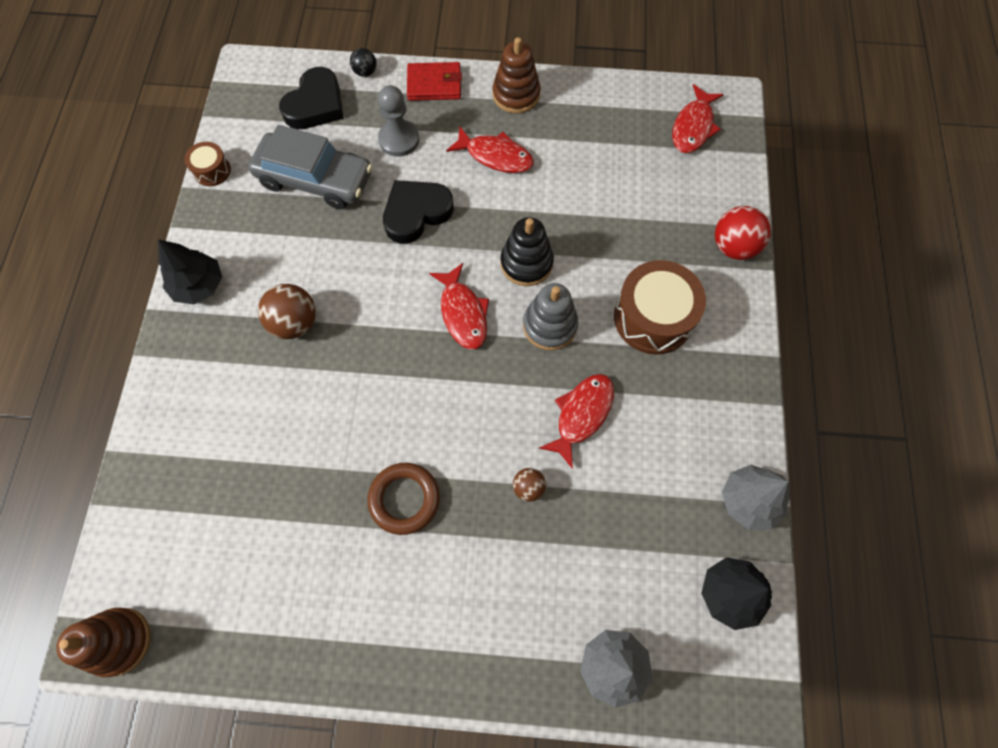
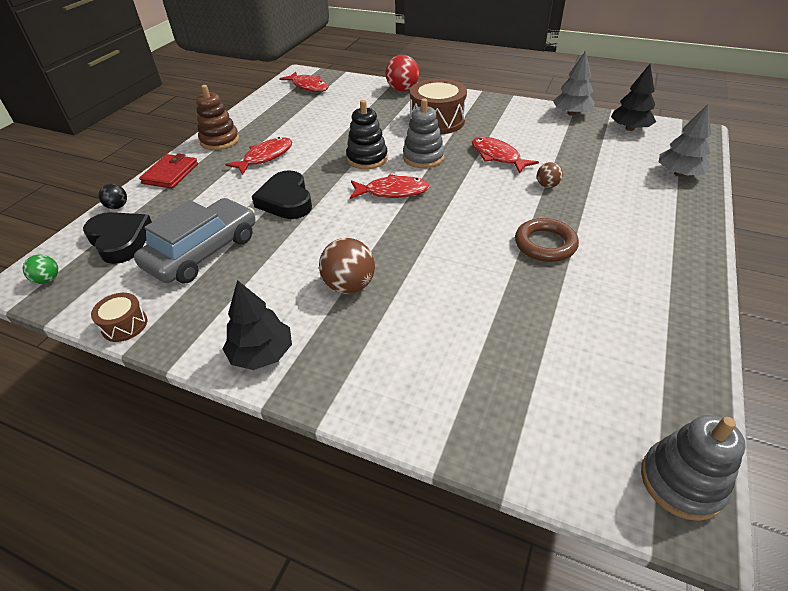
camera: 70 degrees left, 25 degrees down
brown stacking toy [56,608,151,677] -> grey stacking toy [641,415,746,521]
grey pawn [378,85,419,157] -> none
none -> green ball [23,254,58,284]

